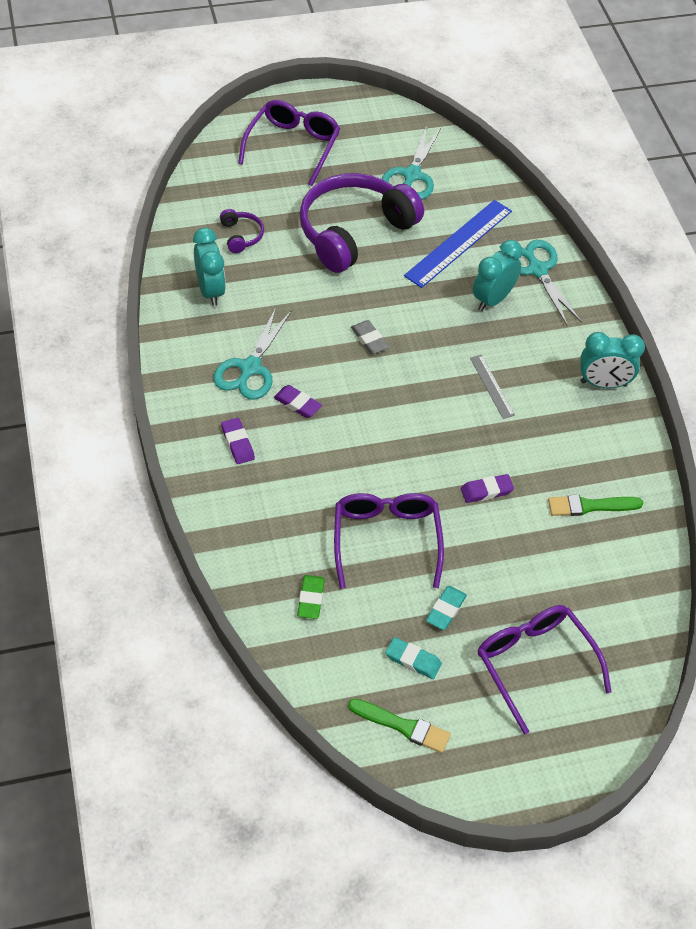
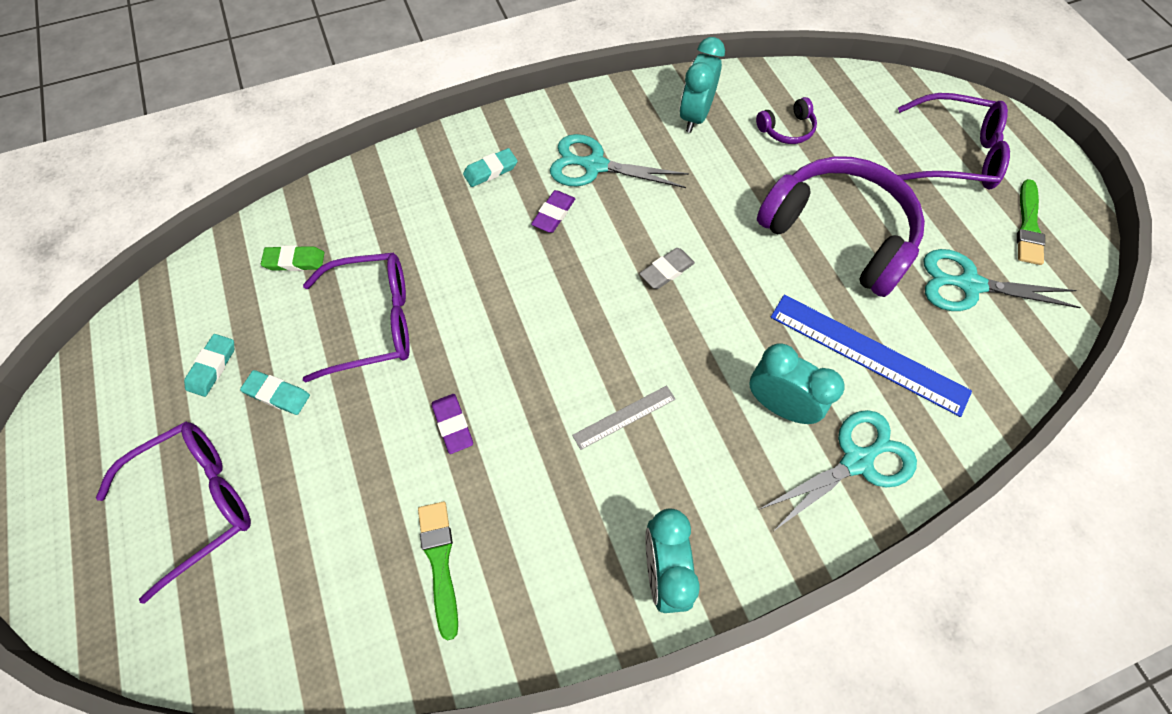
camera: 85 degrees right, 10 degrees up
turquoise clock [193,228,226,306] -> turquoise clock turned 135 degrees clockwise [680,37,725,133]
purple eraser [221,418,255,464] -> turquoise eraser [463,148,518,187]
green brush [348,699,451,753] -> green brush moved to [1017,179,1045,265]

